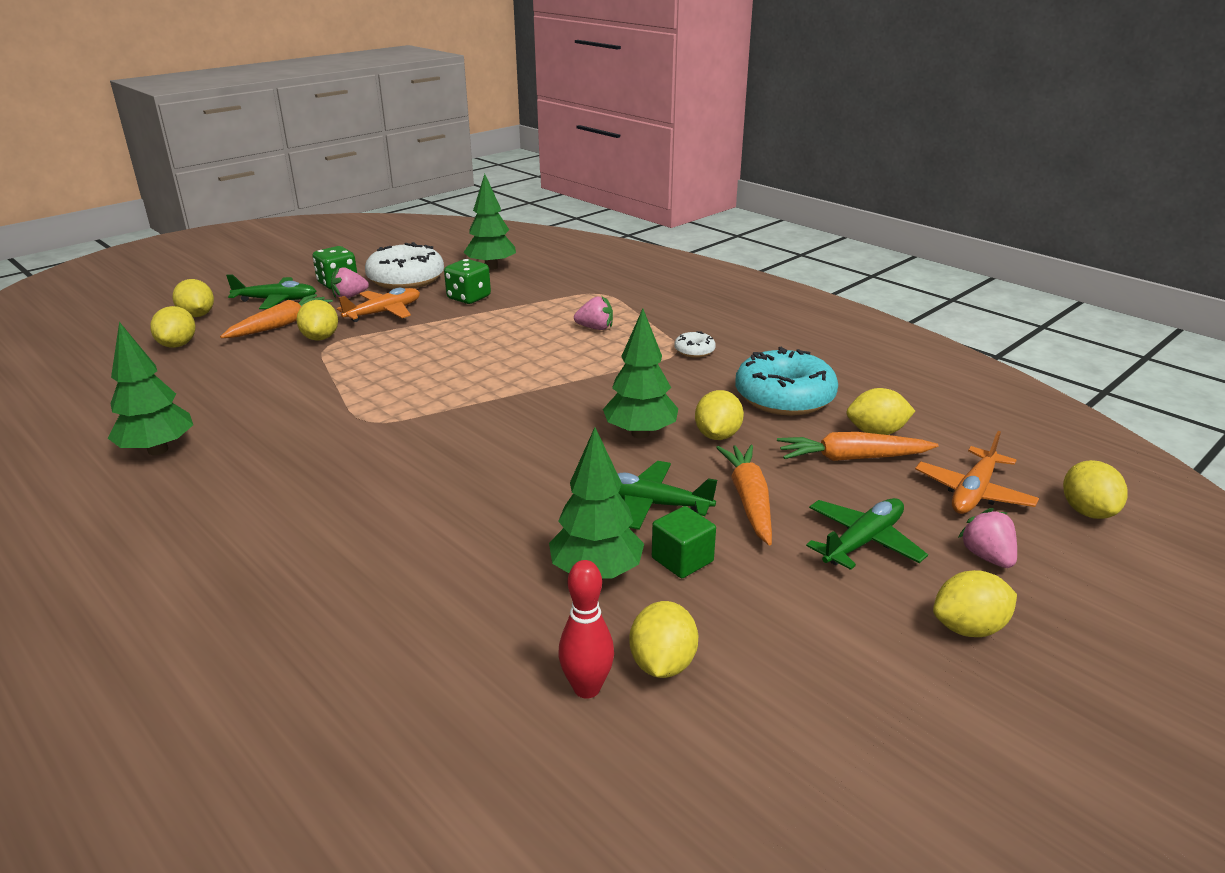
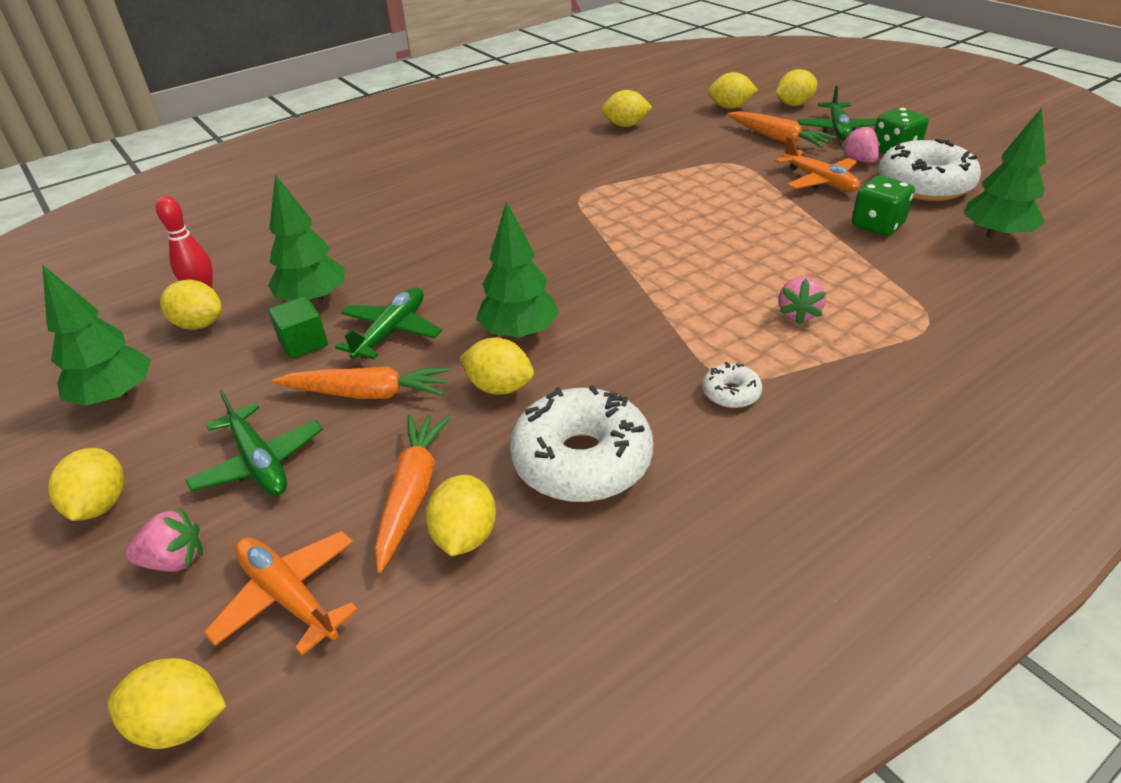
camera: 100 degrees right, 10 degrees up
green tree [108,322,193,455] -> green tree moved to [42,265,151,406]
yellow lemon [297,300,338,341] -> yellow lemon moved to [601,90,652,127]
turquoise donut [735,347,838,416] -> white donut [510,385,653,502]

